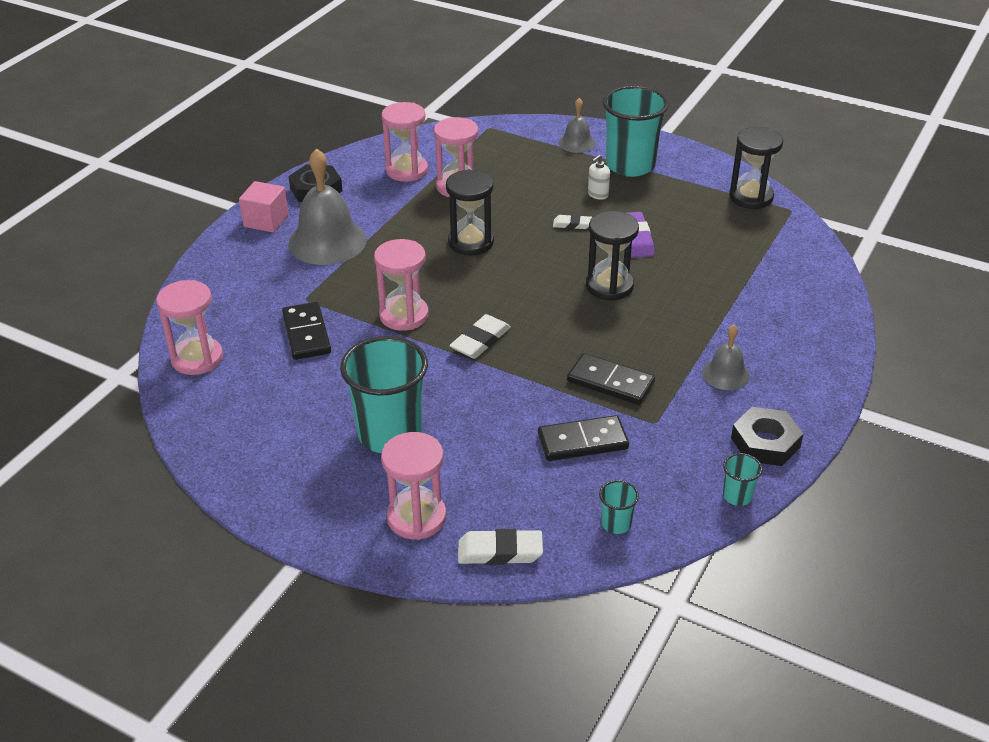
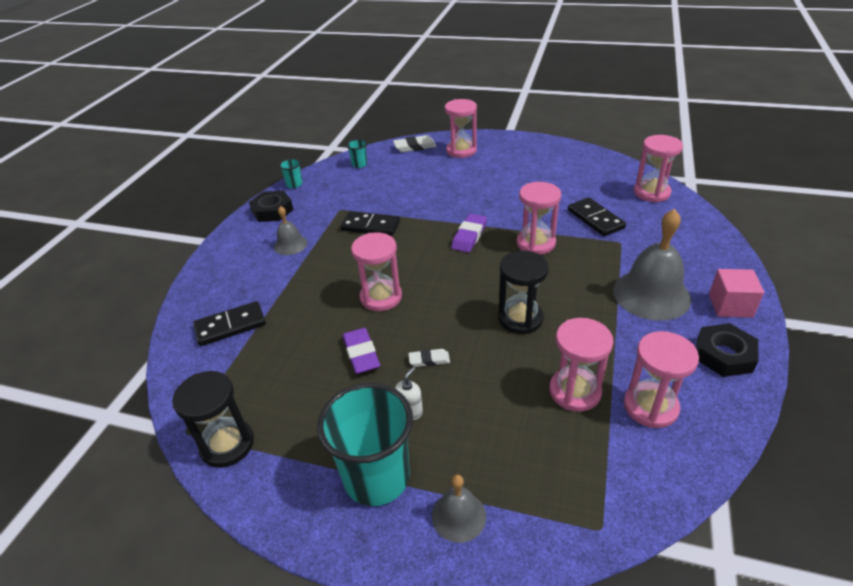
camera: 170 degrees right, 0 degrees up
turquoise cup [340,336,428,453] -> none
white eraser [449,314,511,359] -> purple eraser [451,214,487,253]
black domino [538,415,629,461] -> black domino moved to [193,301,266,346]
black hourglass [586,211,639,301] -> pink hourglass [351,233,402,311]

